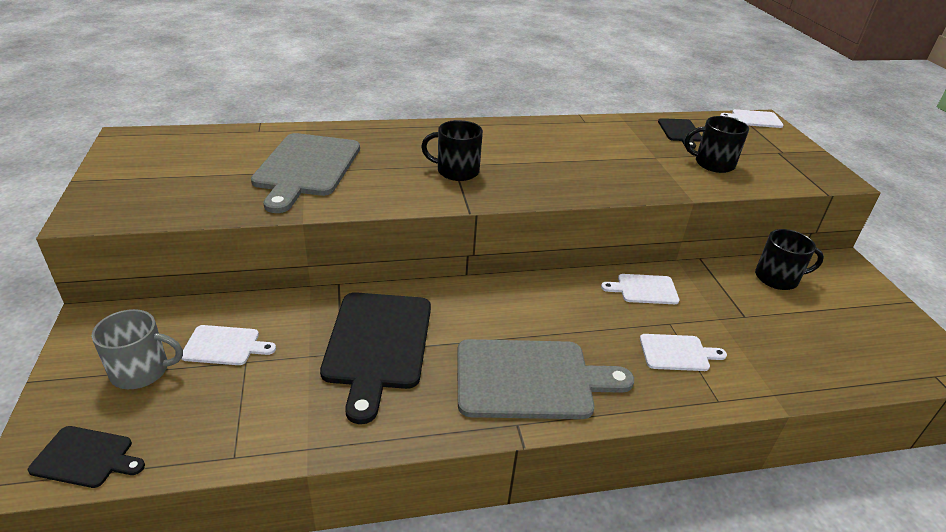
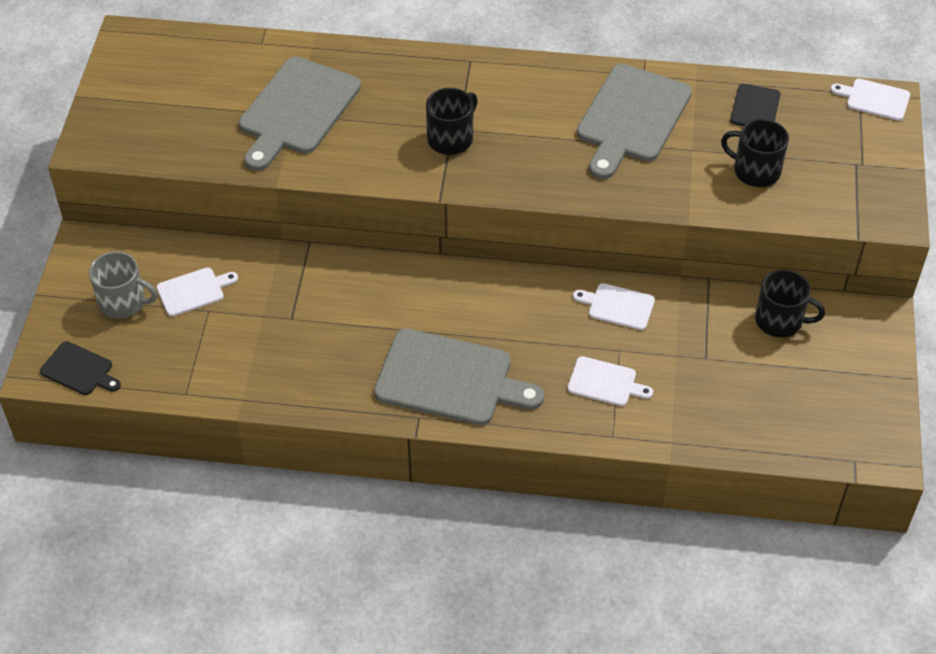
camera: 20 degrees right, 15 degrees up
white cutting board [181,325,276,365] -> white cutting board turned 45 degrees counterclockwise [157,267,238,316]
black cutting board [320,292,431,424] -> none
black mug [421,120,483,181] -> black mug turned 105 degrees clockwise [426,88,478,155]
none -> grey cutting board [577,64,692,179]

